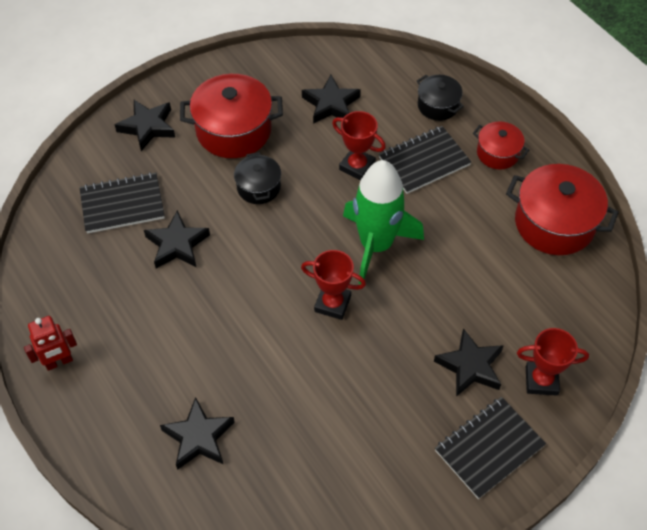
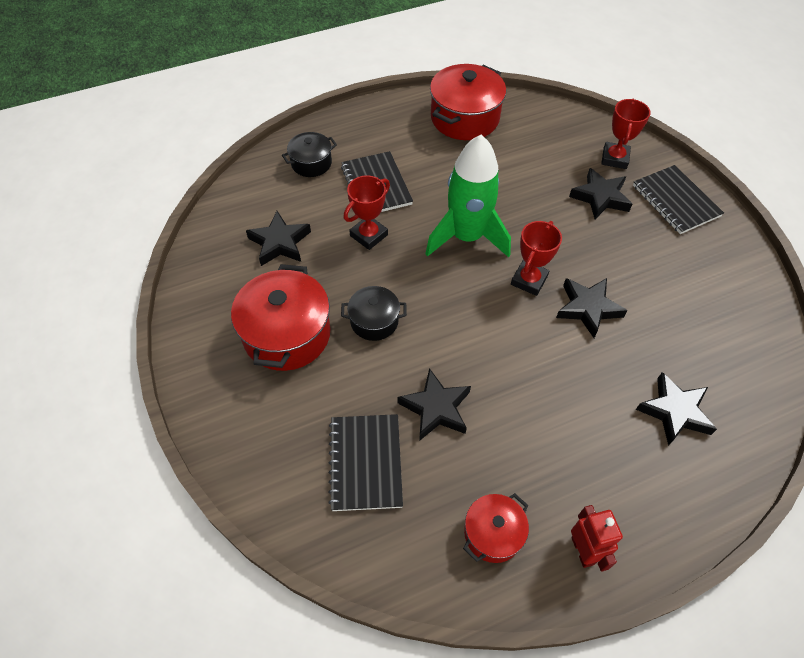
camera: 80 degrees left, 0 degrees up
black star [115,100,175,151] -> black star moved to [556,278,627,338]
red pot [473,121,529,170] -> red pot moved to [463,493,529,563]

